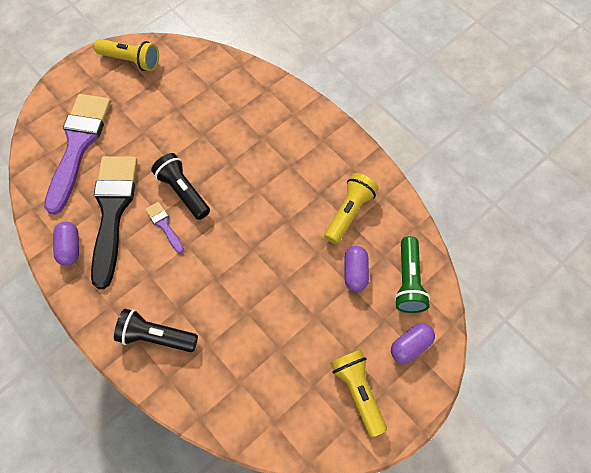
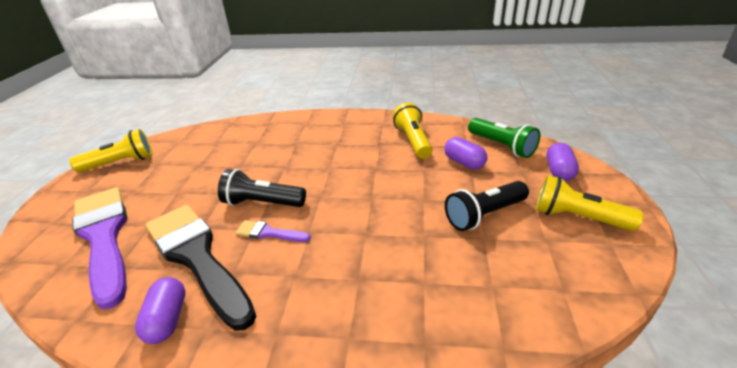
camera: 40 degrees left, 30 degrees down
purple capsule [53,222,79,266] -> purple capsule turned 45 degrees clockwise [135,277,185,344]
black flashlight [114,309,198,352] -> black flashlight moved to [445,181,529,231]

